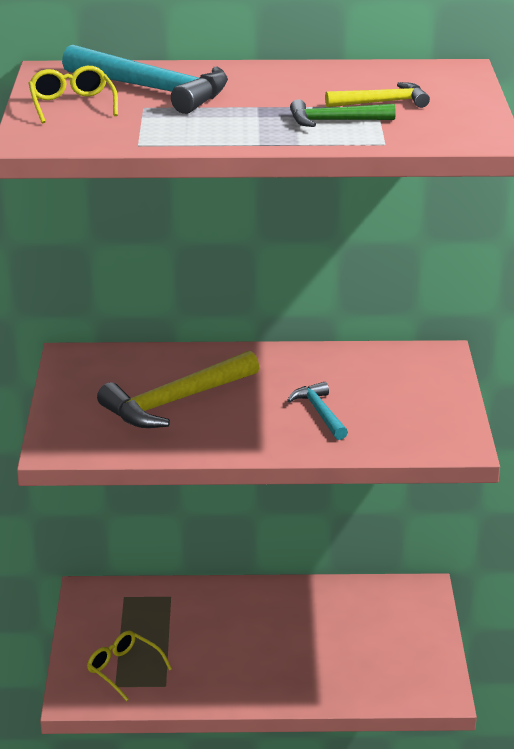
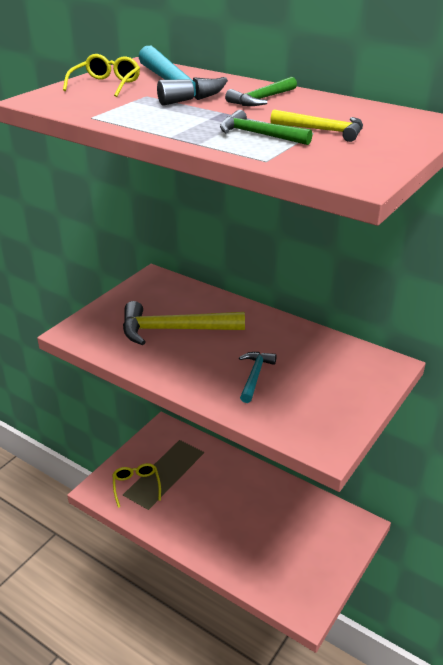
camera: 35 degrees right, 5 degrees up
none -> green hammer [225,77,297,106]

